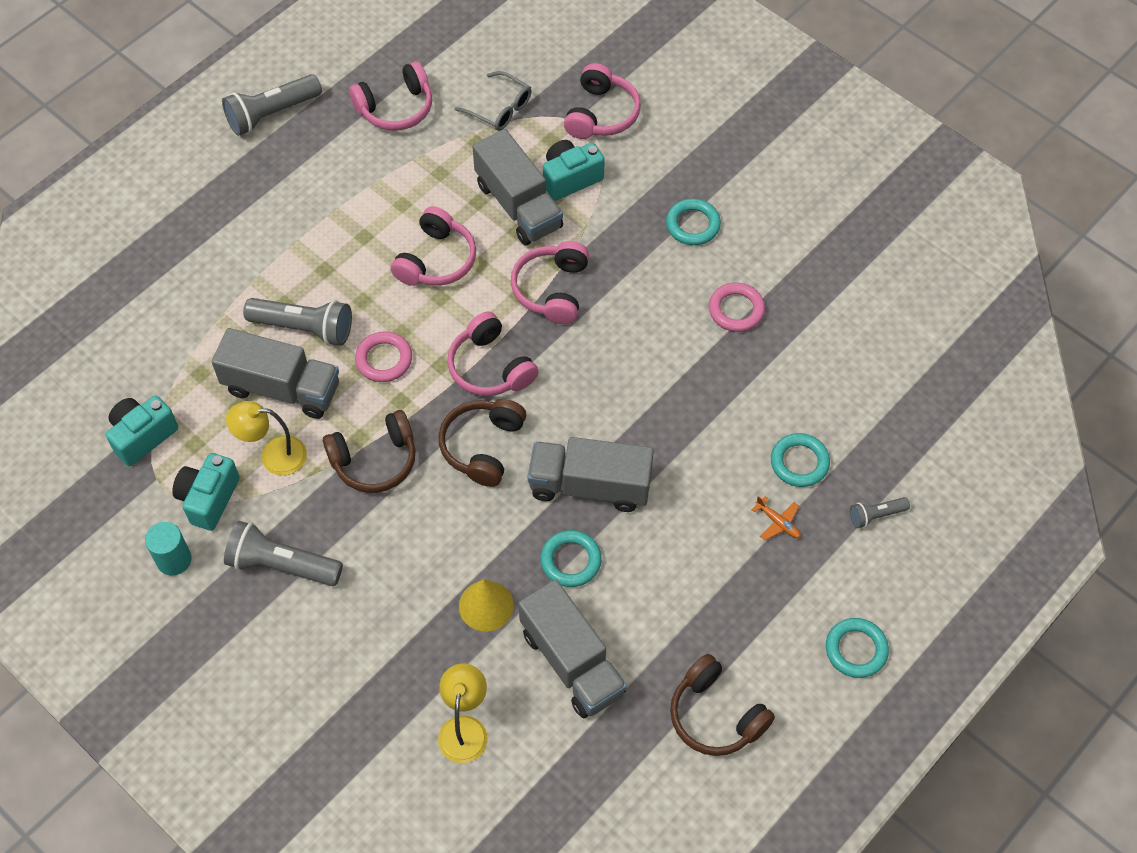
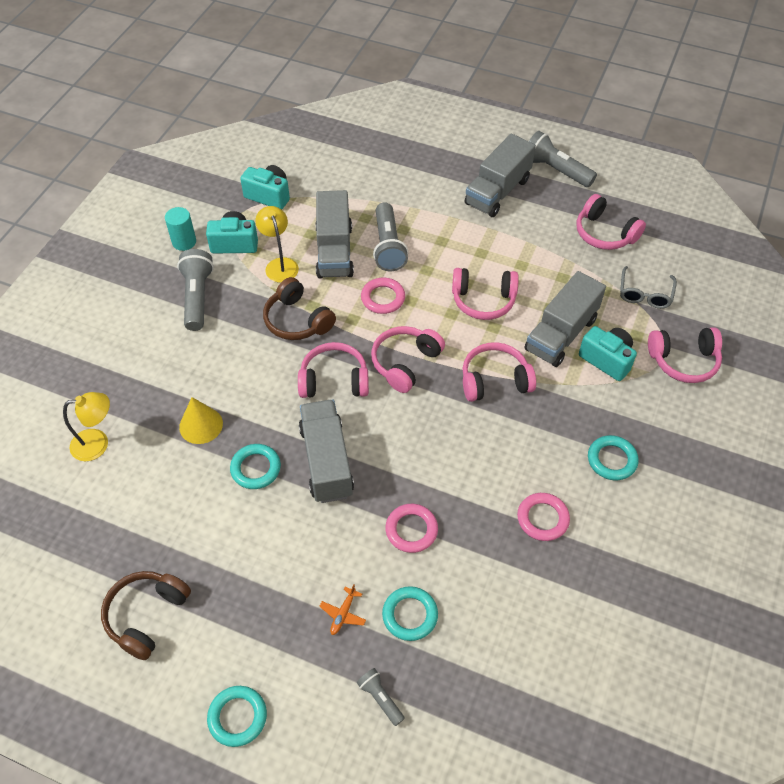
camera: 70 degrees right, 5 degrees down
brown headphones [438,399,526,487] -> pink headphones [298,342,369,398]
grey truck [518,580,627,718] -> grey truck moved to [465,134,536,217]
none -> pink ring [385,504,438,553]

